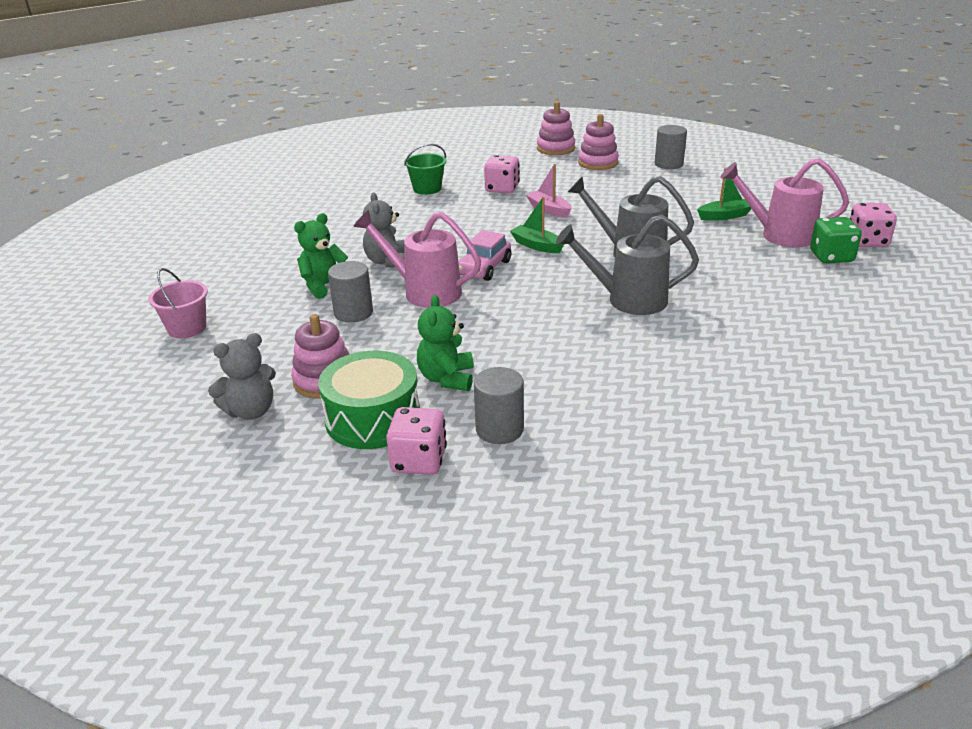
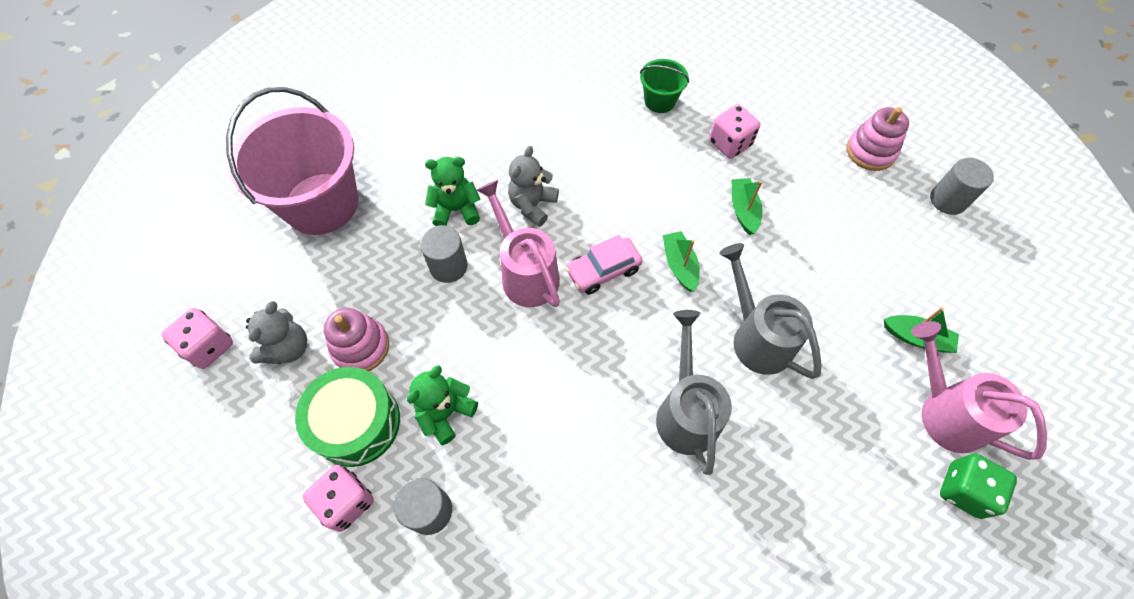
camera: 35 degrees right, 30 degrees up
pink bucket [149,268,208,339] -> pink bucket [226,87,359,235], size x2.16
grey teddy bear [208,333,276,420] -> grey teddy bear turned 75 degrees counterclockwise [246,301,307,364]
pink boat [526,164,572,218] -> green boat [732,178,763,235]
pink stacking toy [537,101,575,155] -> none
grey watering can [556,215,699,315] -> grey watering can turned 45 degrees clockwise [656,310,732,475]
pink dice [850,203,897,247] -> pink dice moved to [162,308,233,369]

